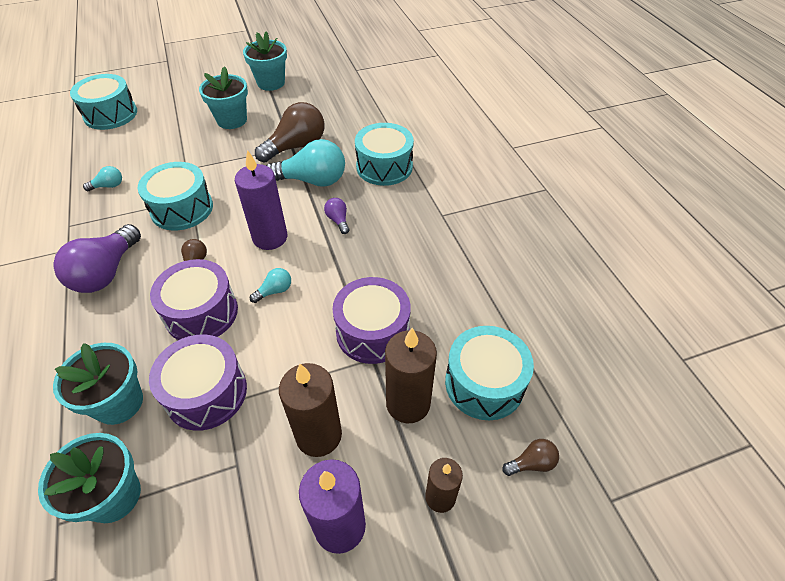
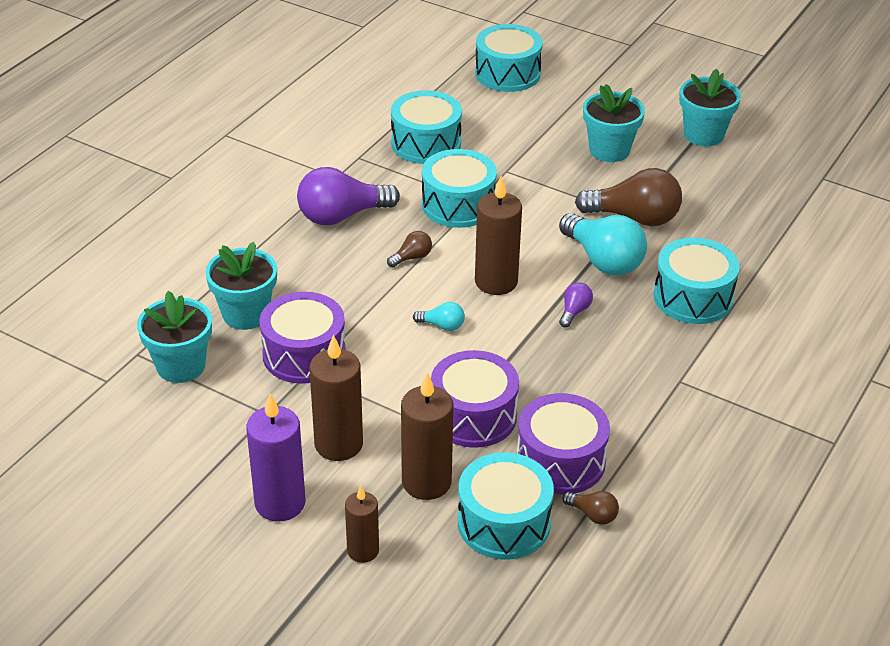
camera: 50 degrees right, 10 degrees down
turquoise light bulb [83,166,122,191] -> turquoise drum [391,90,462,164]
purple drum [150,259,238,340] -> purple drum moved to [517,393,610,494]
purple candle [235,150,287,250] -> brown candle [475,176,522,295]
brown light bulb [502,439,559,476] -> brown light bulb moved to [562,491,619,525]

